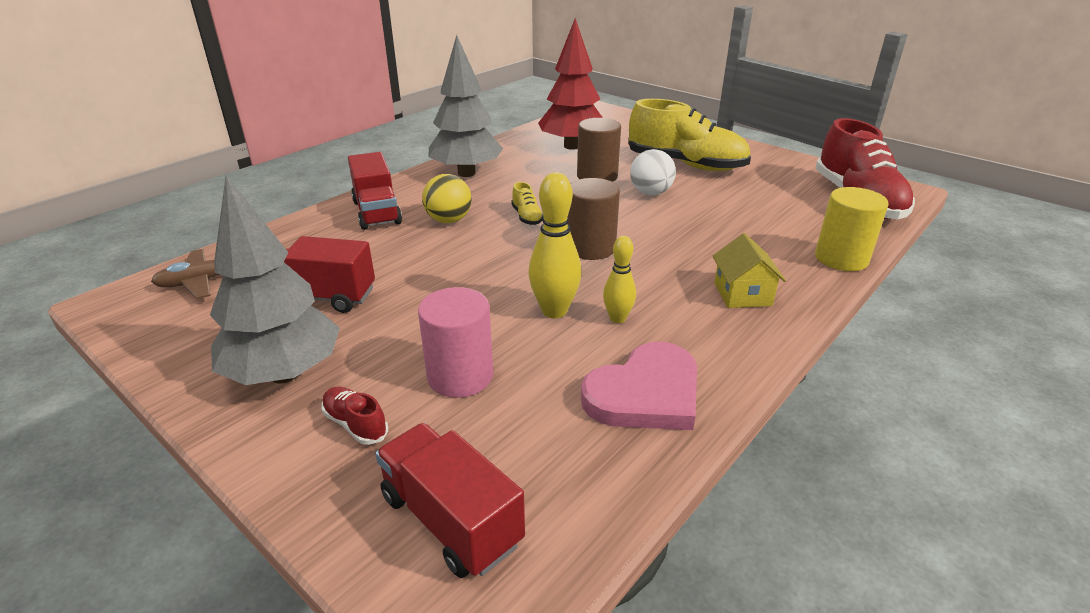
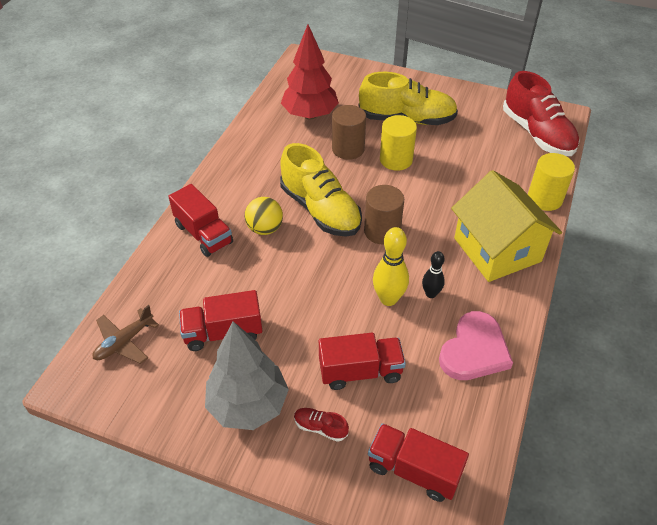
camera: 20 degrees left, 15 degrees up
pink cylinder [418,287,493,398] -> red truck [319,333,406,390]
grey tree [428,35,503,177] -> none
yellow shoe [511,182,543,225] -> yellow shoe [280,143,362,237], size x2.46
yellow bowling pin [603,236,636,323] -> black bowling pin [422,251,445,298]
white ball [630,149,676,195] -> yellow cylinder [380,115,417,171]
yellow house [713,233,786,308] -> yellow house [451,170,562,282], size x2.07

